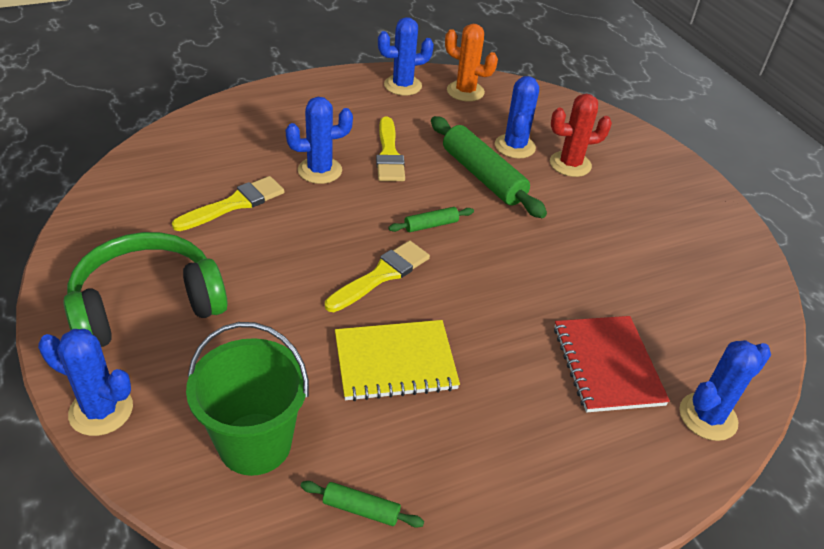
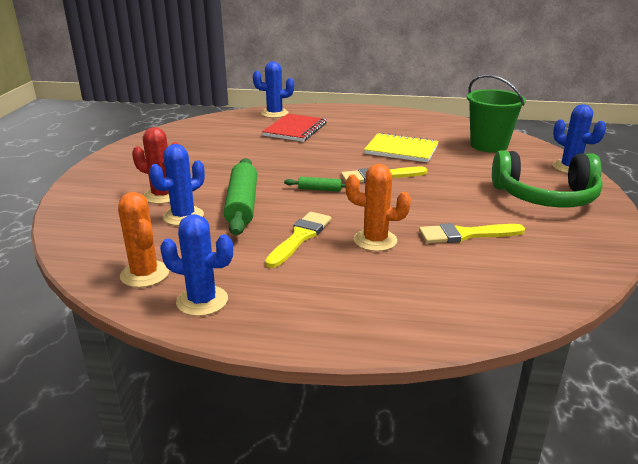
camera: 145 degrees left, 15 degrees down
blue cactus [285,97,353,184] -> orange cactus [346,164,411,251]
green rolling pin [300,481,424,528] -> none

